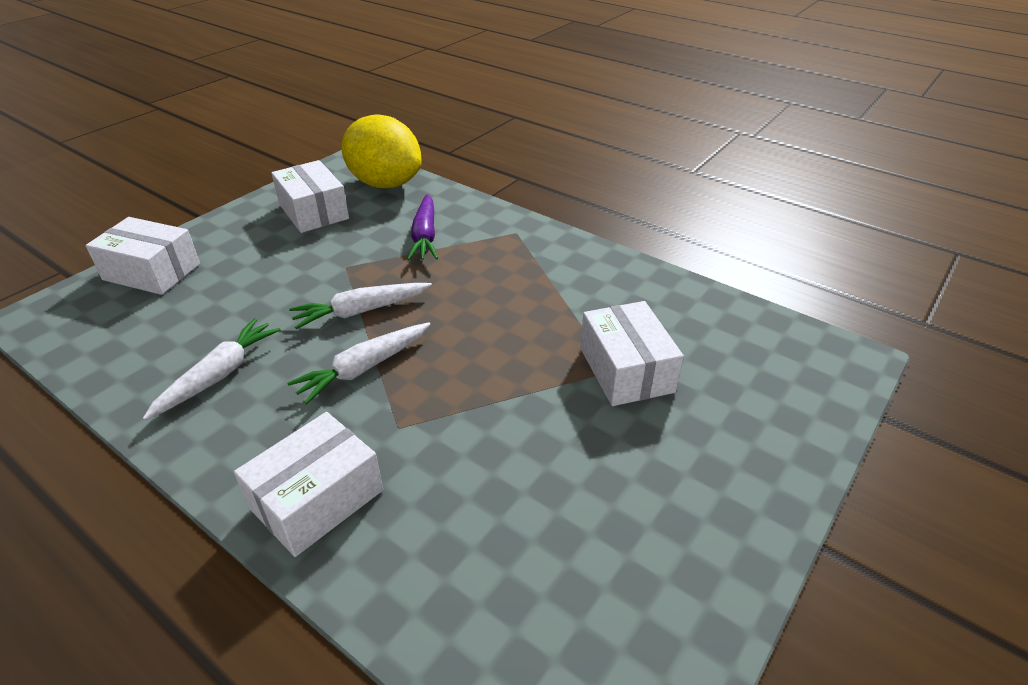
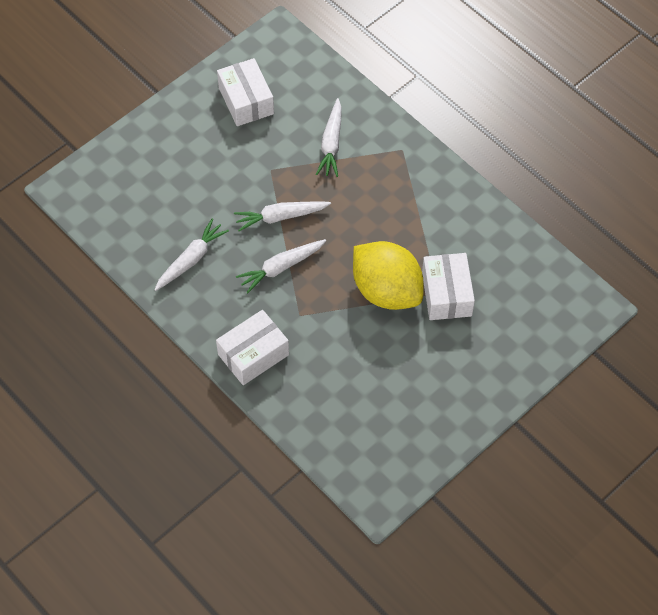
camera: 10 degrees right, 20 degrees up
white box [86,217,200,295] -> none
yellow lemon [342,115,422,188] -> yellow lemon moved to [353,241,424,310]
purple carrot [407,194,438,260] -> white carrot [316,98,342,177]

